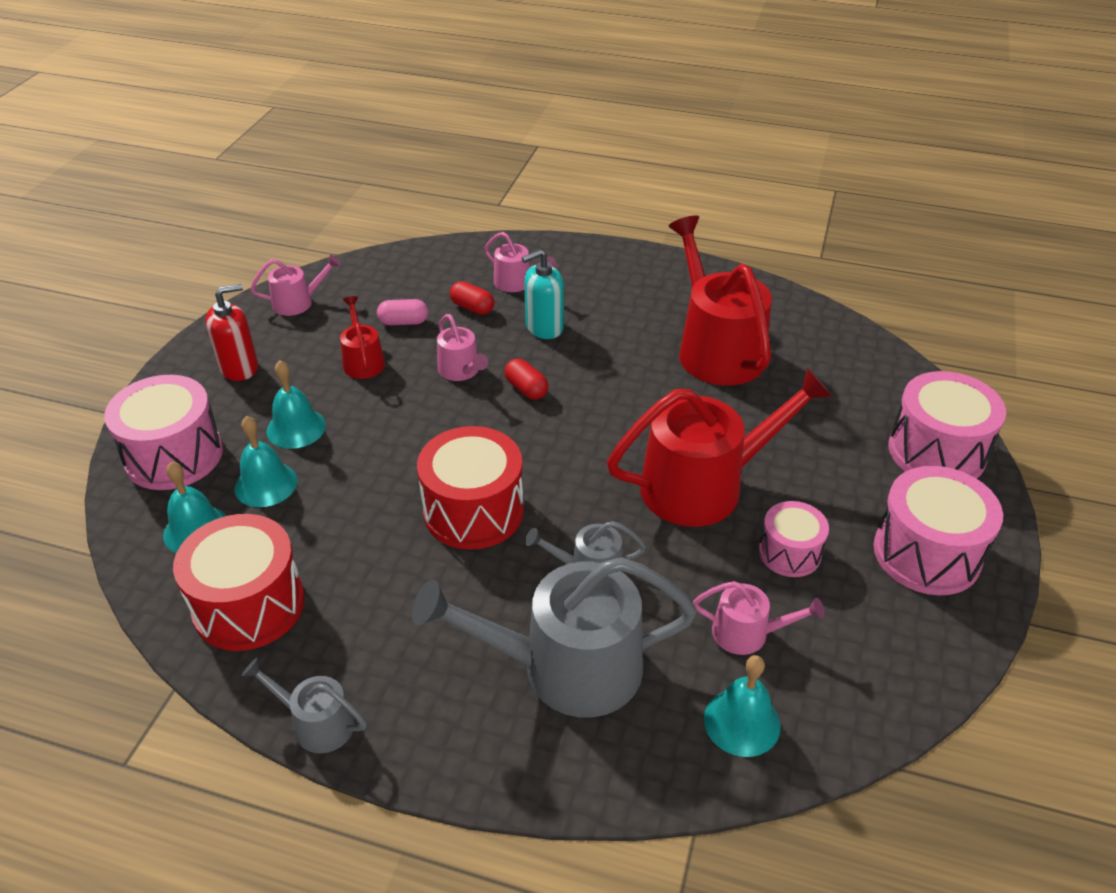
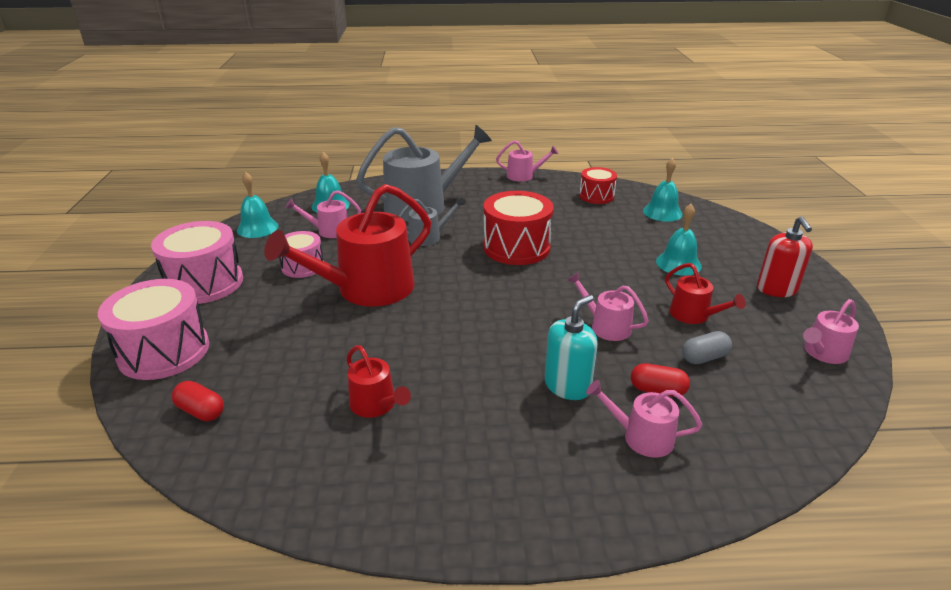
camera: 160 degrees right, 10 degrees down
pink drum [104,375,223,490] -> none
red drum [173,514,305,651] -> red drum [579,167,617,204], size x0.59
red soap dispenser [205,284,258,381] -> red soap dispenser turned 45 degrees counterclockwise [757,216,813,297]
turquoise bell [234,416,297,507] -> turquoise bell moved to [237,172,278,238]
grey watering can [242,658,367,753] -> pink watering can [496,140,559,182]
pink capsule [377,299,428,325] -> grey capsule [682,331,732,364]
red capsule [504,359,549,400] -> red capsule moved to [172,381,224,421]
red watering can [669,215,772,385] -> red watering can [346,345,411,418], size x0.48

